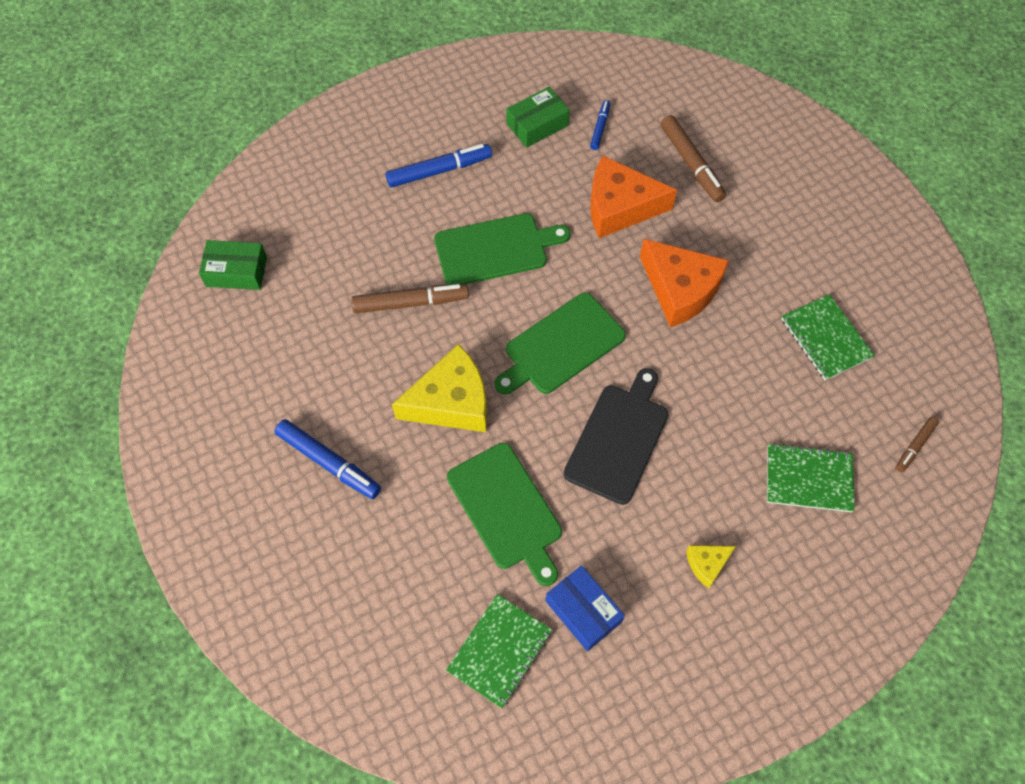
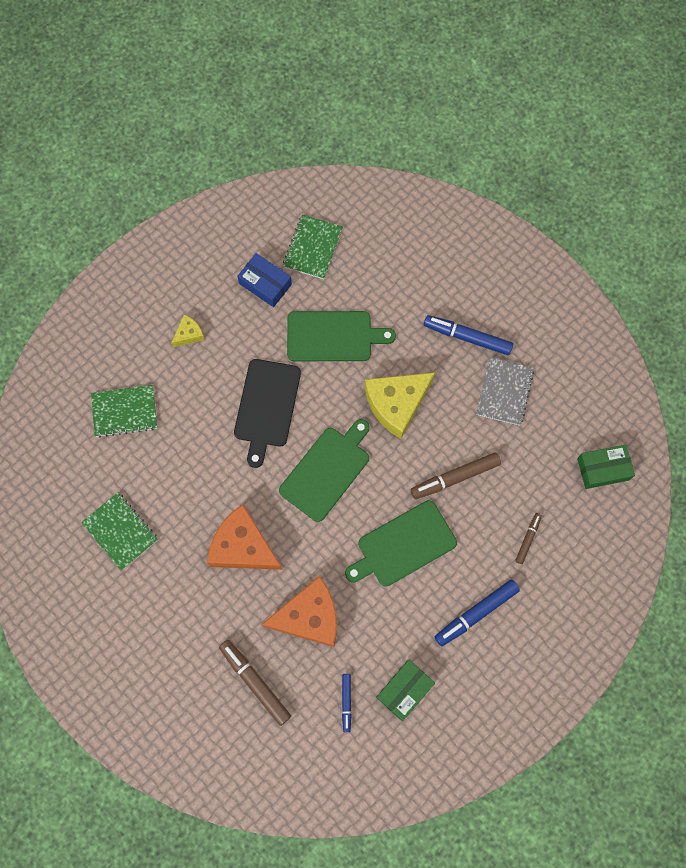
camera: 165 degrees right, 10 degrees up
green cutting board [447,443,562,586] -> green cutting board turned 135 degrees clockwise [287,311,396,361]
brown marker [896,417,939,472] -> brown marker moved to [515,513,542,564]
none -> grey notebook [476,357,534,426]

